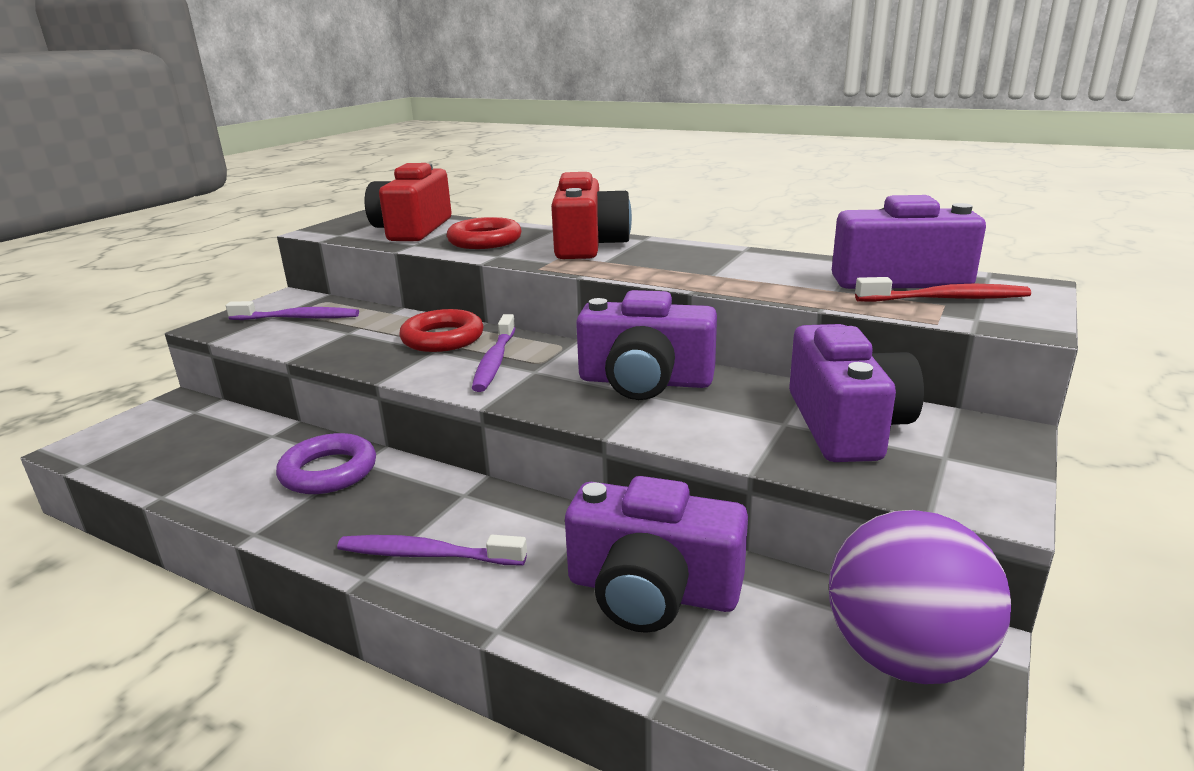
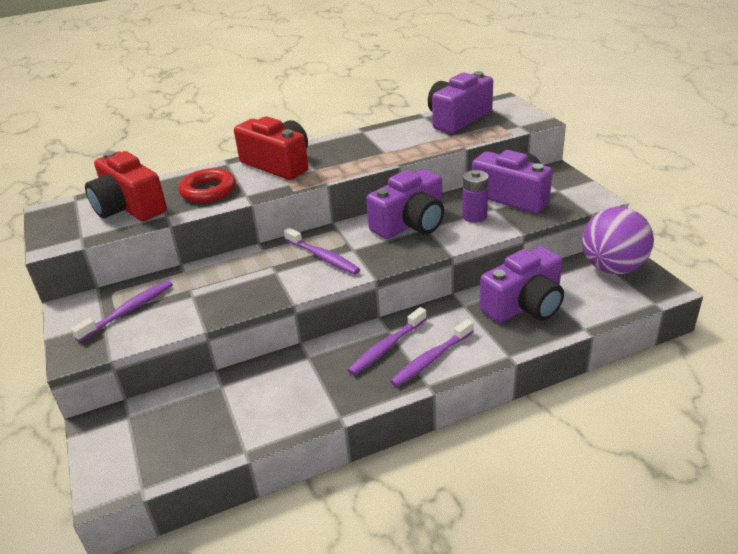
camera: 50 degrees left, 10 degrees up
purple ring [276,433,376,494] -> none
red ring [399,309,484,352] -> none
red toothbrush [855,277,1031,302] -> none
none -> purple toothbrush [348,307,427,375]
none -> purple battery [462,170,489,223]

